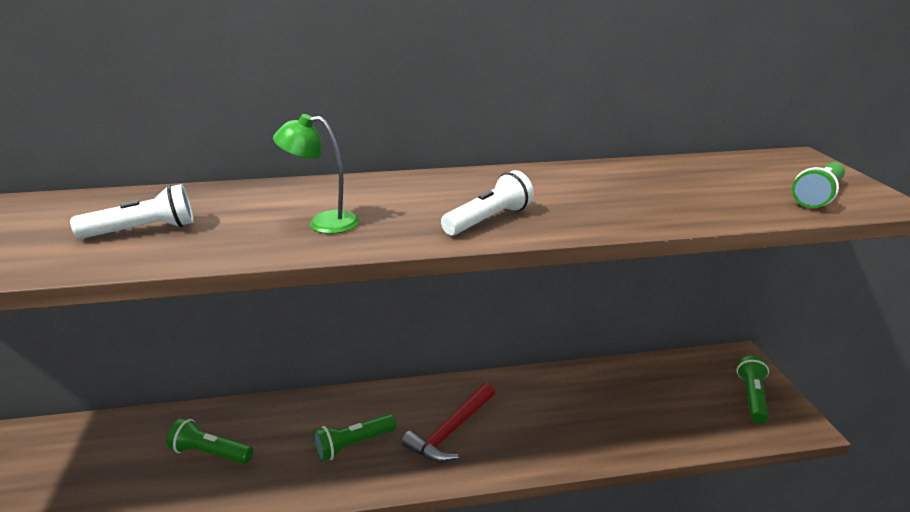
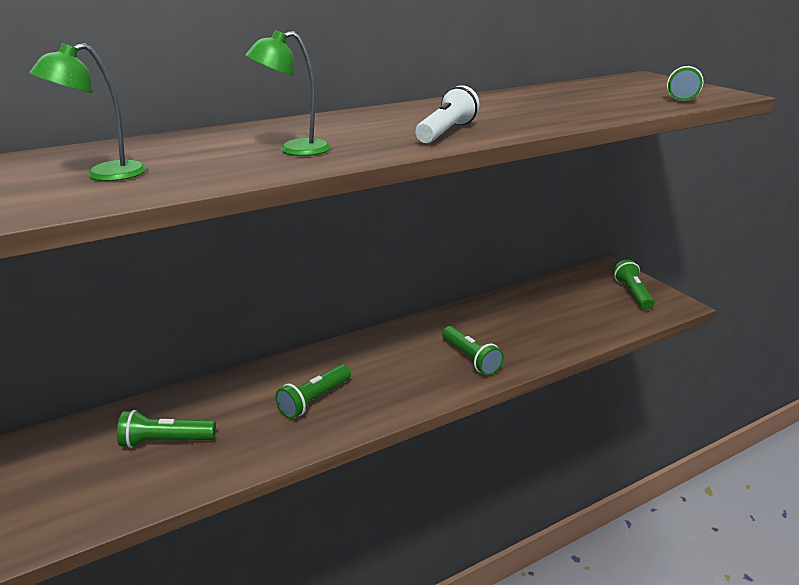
camera: 20 degrees left, 0 degrees up
white flashlight [70,184,194,239] -> green lamp [29,43,147,181]
red hammer [401,383,495,463] -> none
none -> green flashlight [442,326,504,375]

